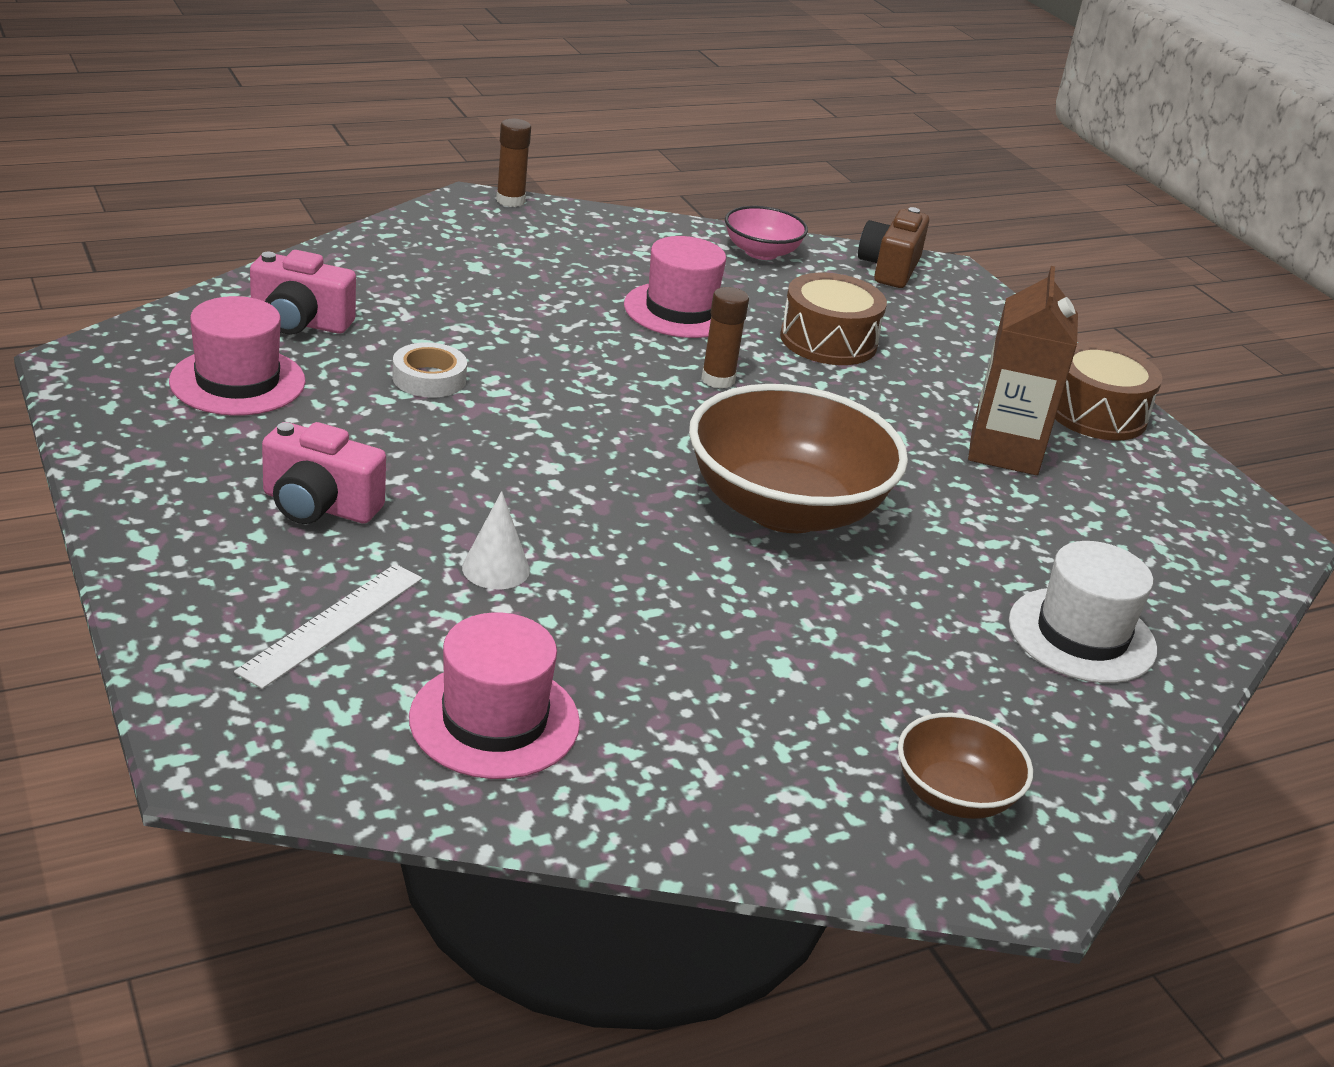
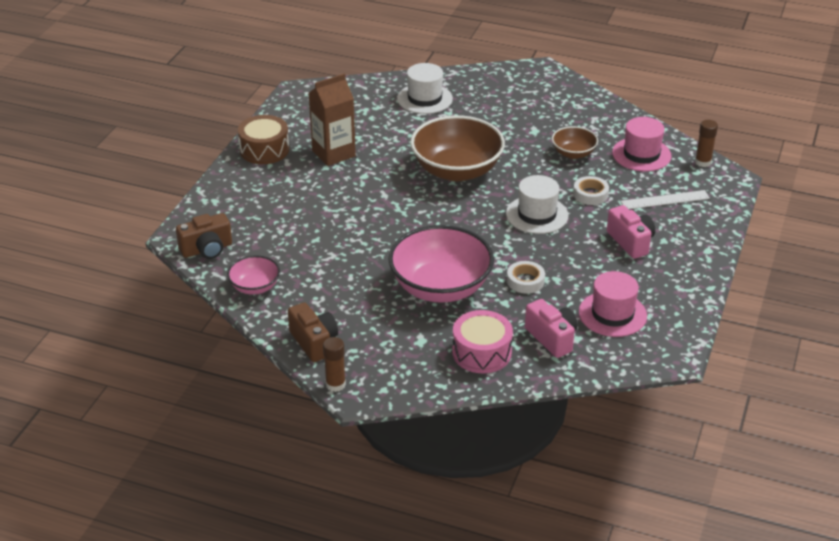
camera: 130 degrees left, 5 degrees up
white cone [462,491,530,589] -> white tape [573,176,609,205]
pink hat [624,236,726,338] -> none
brown glue stick [701,287,749,389] -> brown glue stick moved to [695,120,718,167]
brown drum [780,273,887,365] -> none
brown bowl [898,713,1033,819] -> brown bowl moved to [552,126,598,159]
none -> brown camera [288,302,338,362]
none -> pink bowl [388,225,494,303]
none -> pink drum [452,310,513,373]
none -> white hat [506,175,568,234]

